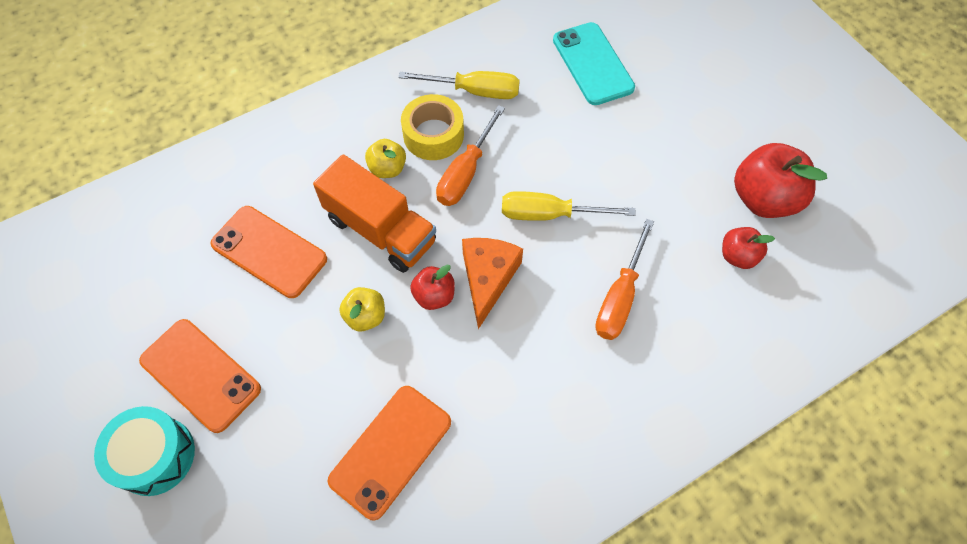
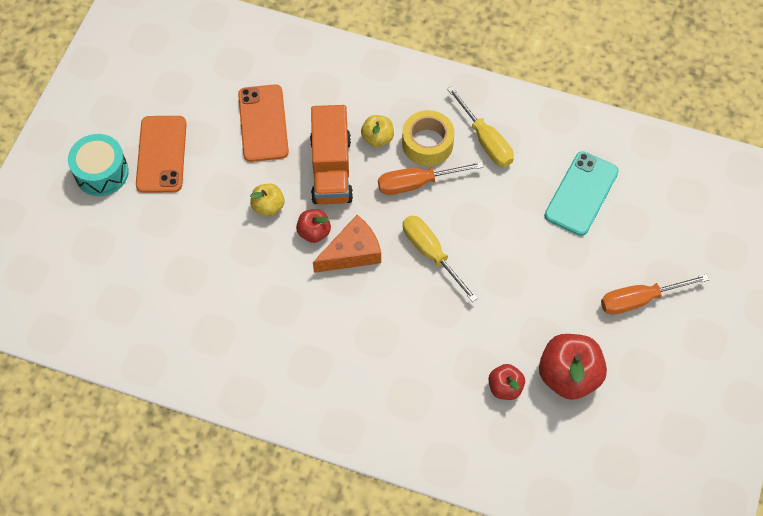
camera: 50 degrees right, 0 degrees up
orange phone [327,386,451,520] -> none
orange screwdriver [595,219,654,340] -> orange screwdriver moved to [601,274,709,315]

